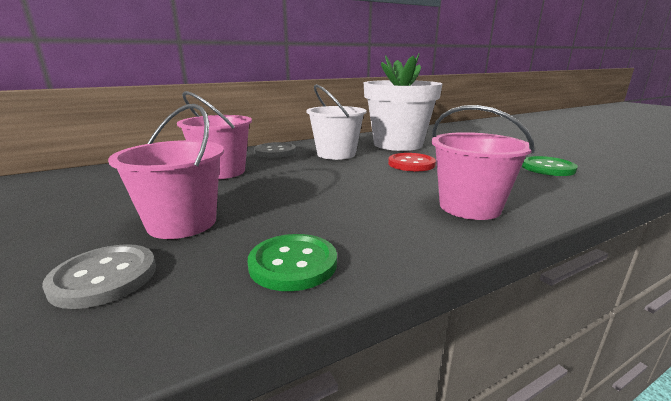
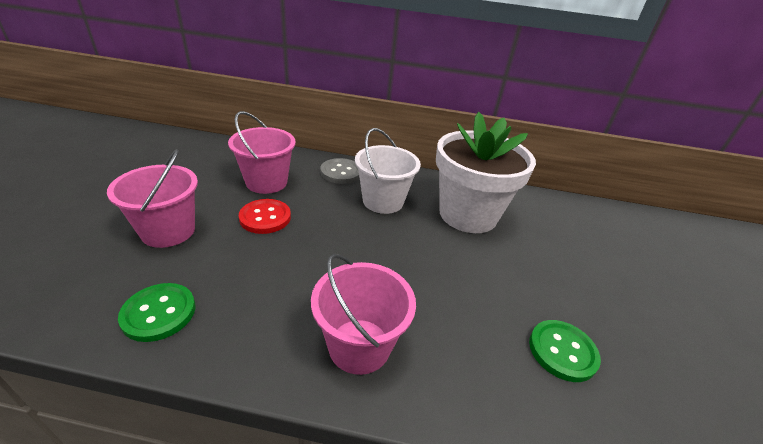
camera: 35 degrees right, 15 degrees up
grey button [42,244,156,309] -> none
red button [388,153,436,171] -> red button moved to [239,199,291,234]

